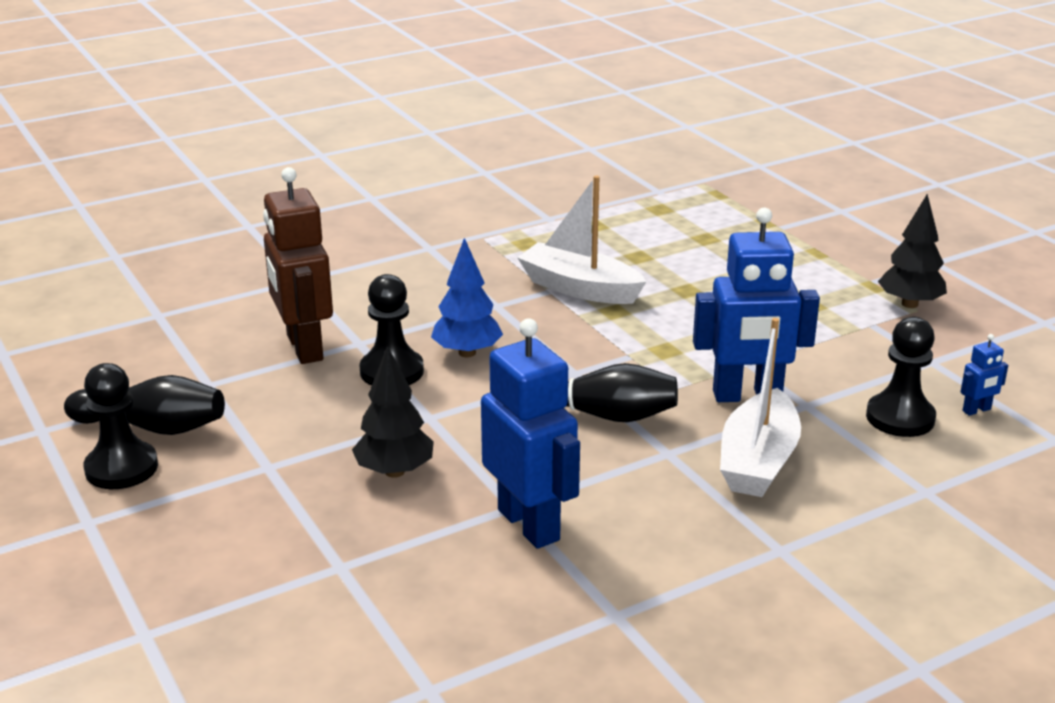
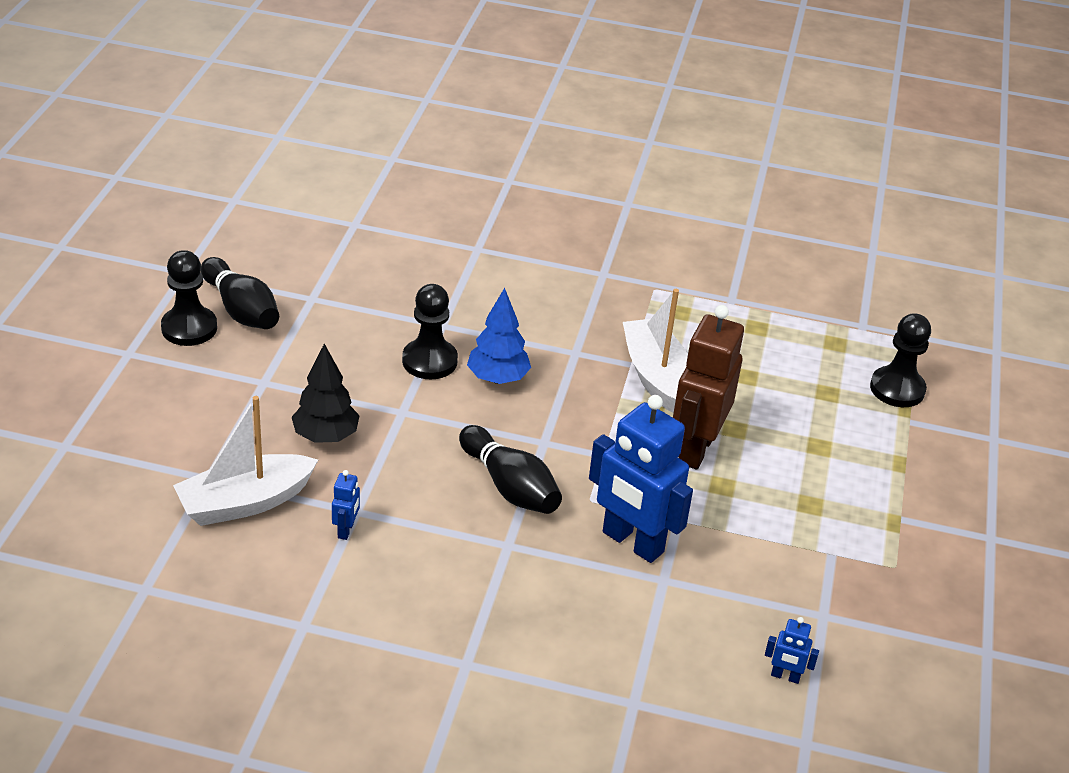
camera: 40 degrees right, 10 degrees up
brown robot [263,167,333,364] -> brown robot moved to [673,305,744,469]
blue robot [481,318,580,549] -> blue robot [332,470,360,540], size x0.42
white boat [720,318,801,497] -> white boat moved to [173,396,318,526]
black pawn [866,317,936,437] -> black pawn moved to [870,313,931,407]
black tree [878,194,947,308] -> none

